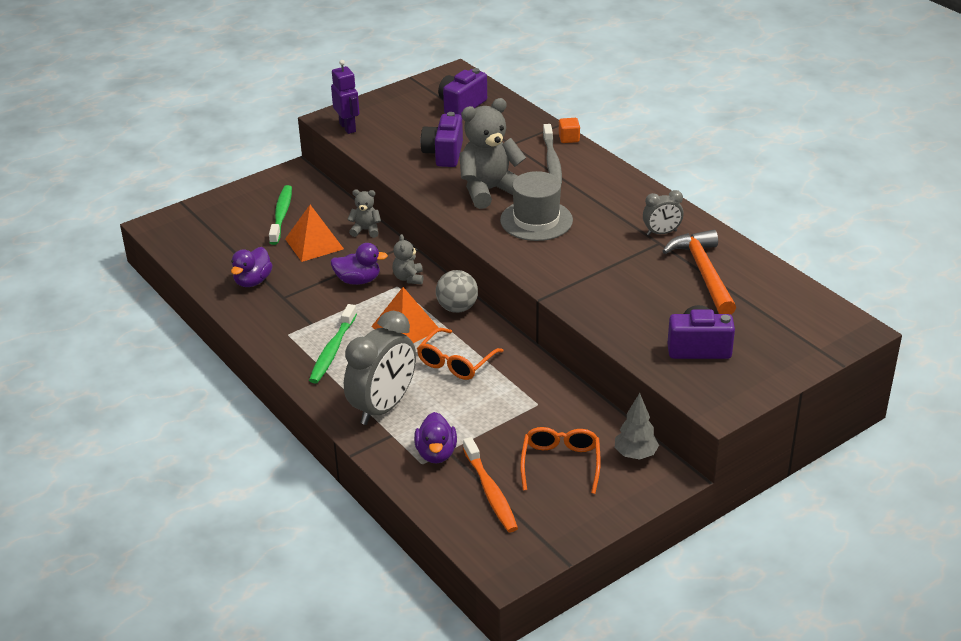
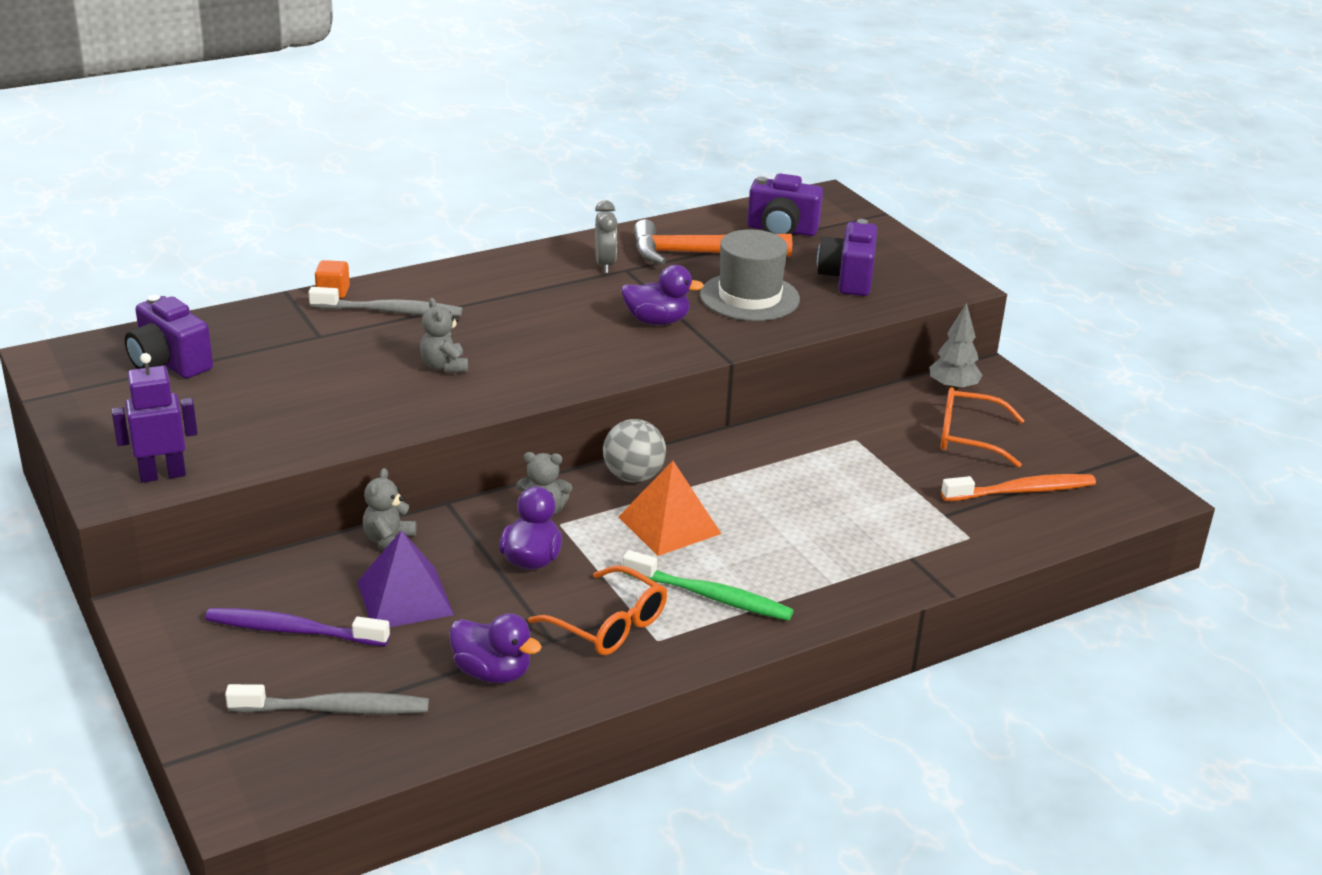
camera: 85 degrees left, 5 degrees down
green toothbrush [269,185,292,245] -> purple toothbrush [205,608,390,646]
orange pyramid [285,205,344,262] -> purple pyramid [357,530,454,627]
grey clock [344,311,416,425] -> none
purple duck [414,412,457,463] -> purple duck moved to [621,265,704,325]
orange glasses [417,328,503,380] -> orange glasses moved to [528,565,667,655]
purple camera [421,112,463,167] -> purple camera moved to [747,173,823,236]
grey teddy bear [459,98,526,209] -> grey teddy bear [420,298,468,373], size x0.48
grey hat [500,171,573,241] -> grey hat moved to [700,229,800,321]
none -> grey toothbrush [225,684,429,714]

